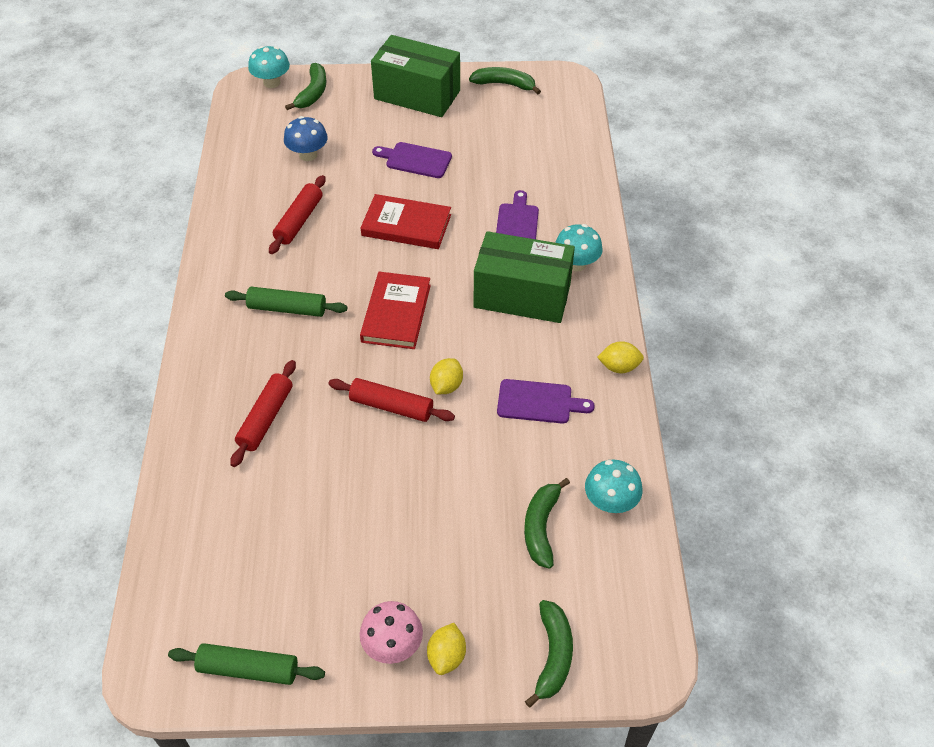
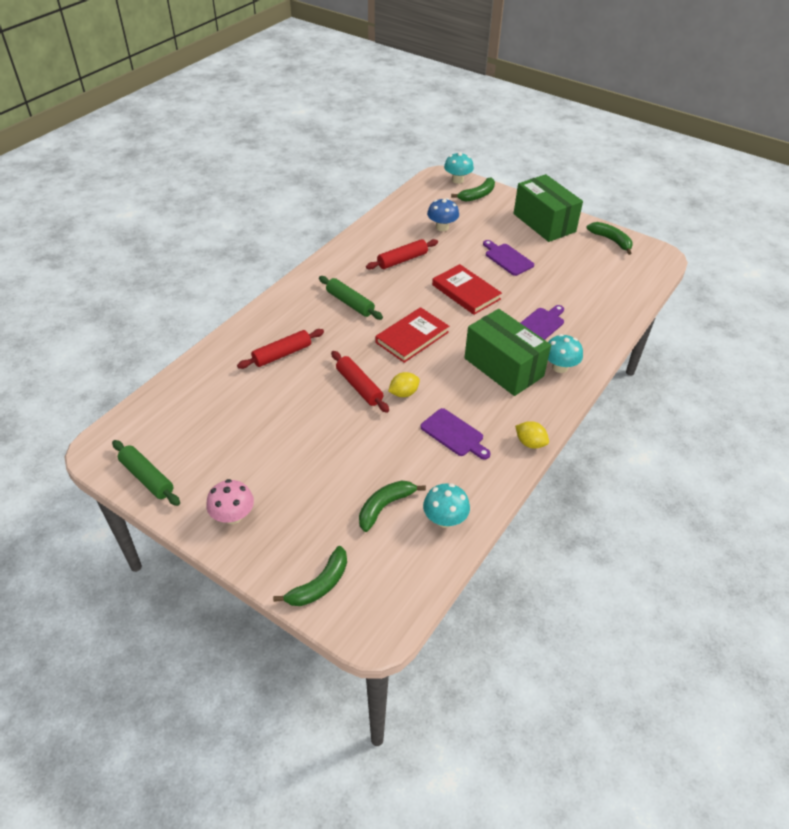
camera: 35 degrees right, 5 degrees down
yellow lemon [427,623,466,675] -> none

